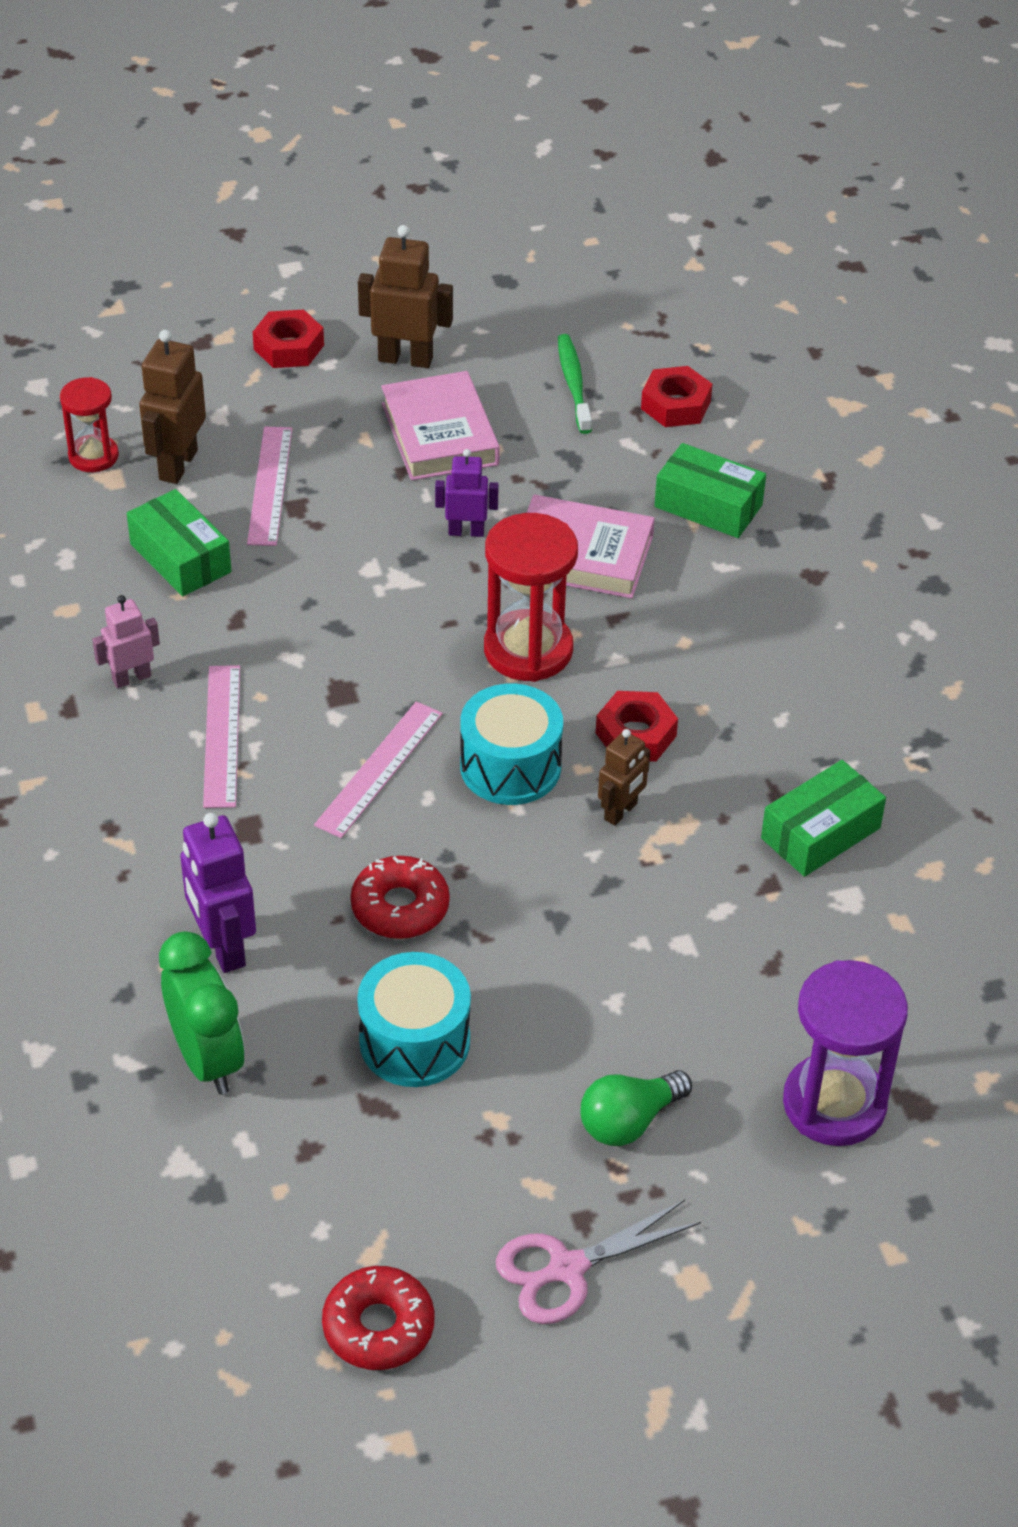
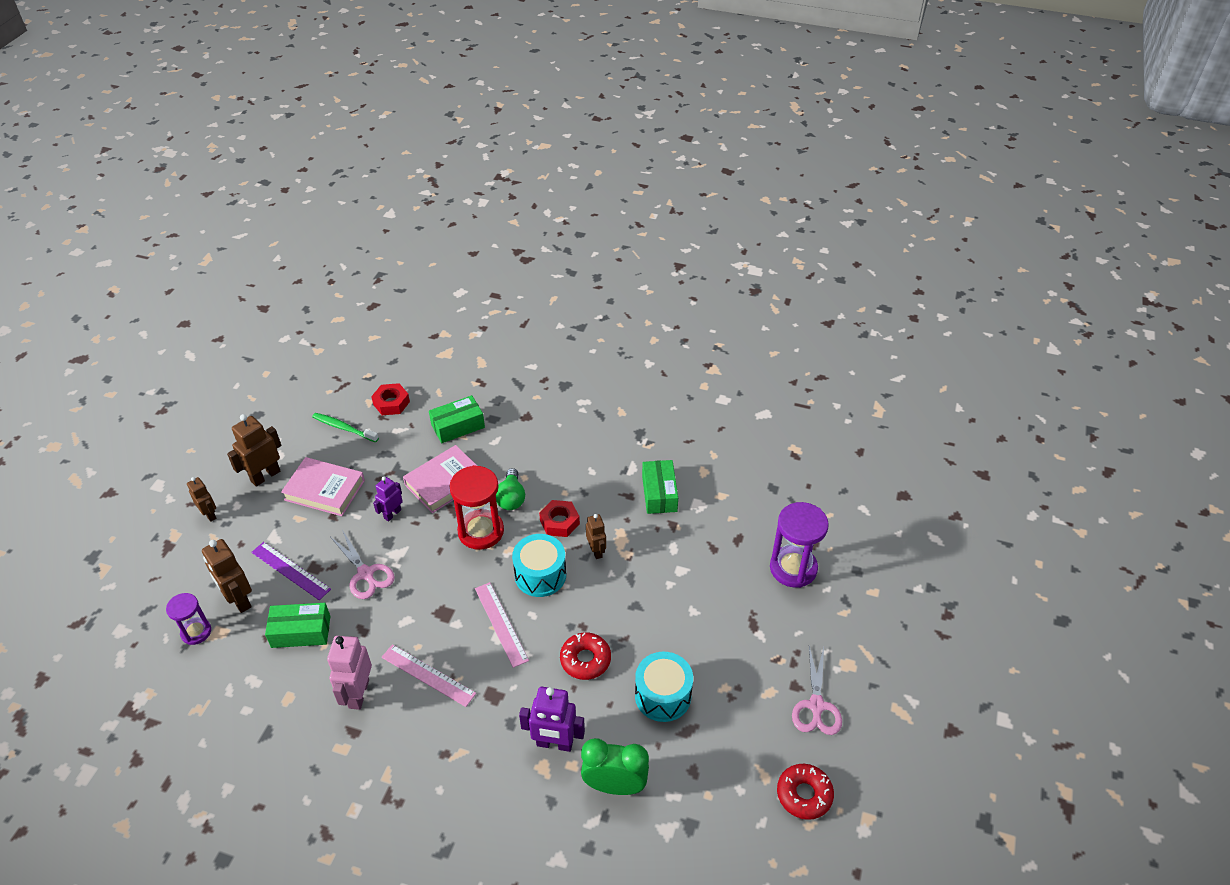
camera: 55 degrees left, 0 degrees up
red hourglass [60,377,119,472] -> purple hourglass [166,593,211,645]
pink robot [92,595,160,688] -> pink robot [327,636,372,710], size x1.60
pink ruler [247,427,292,546] -> purple ruler [251,542,331,600]
red nut [253,309,324,368] -> brown robot [187,477,217,522]
green light bulb [580,1070,692,1146] -> green light bulb moved to [496,468,525,510]
none -> pink scissors [331,530,395,599]

